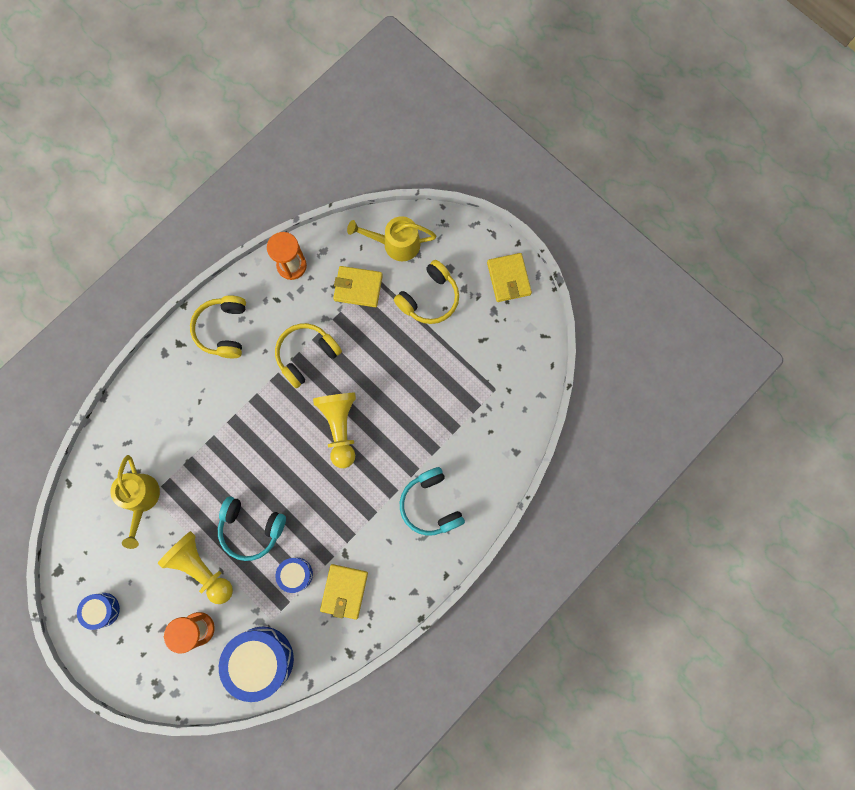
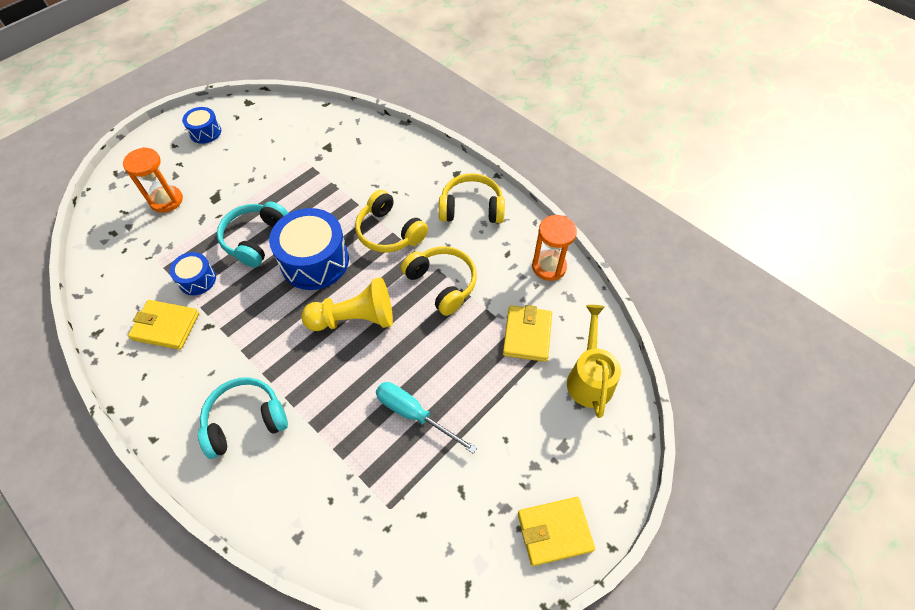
camera: 90 degrees right, 20 degrees down
yellow watering can [110,455,160,549] -> none
yellow pawn [157,531,233,604] -> none
blue drum [219,627,294,702] -> blue drum moved to [269,208,349,290]
yellow headphones [394,260,459,324] -> yellow headphones moved to [355,190,428,253]
none -> turquoise screwdriver [376,382,477,454]

